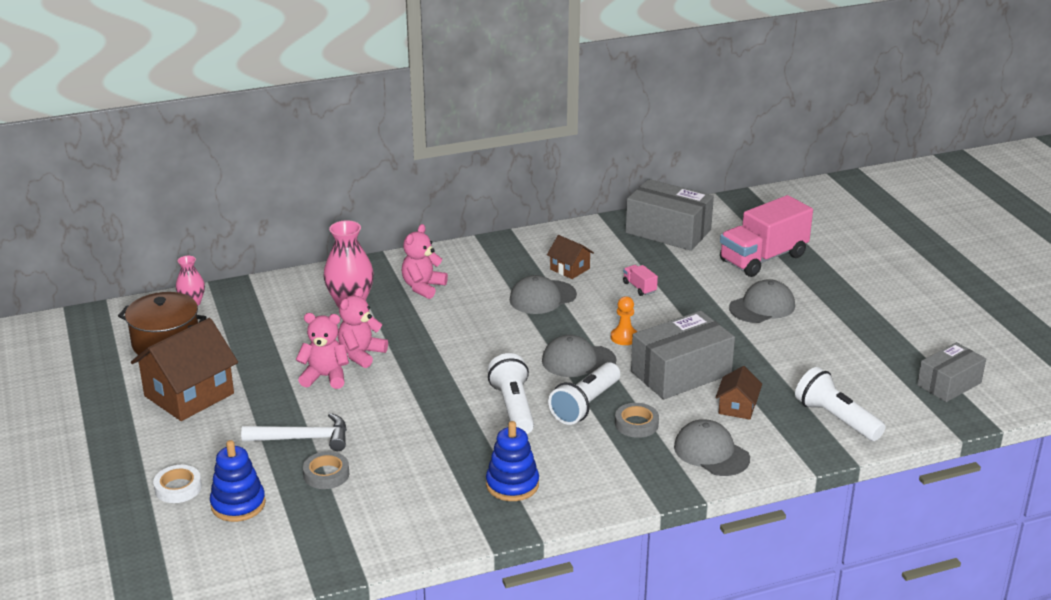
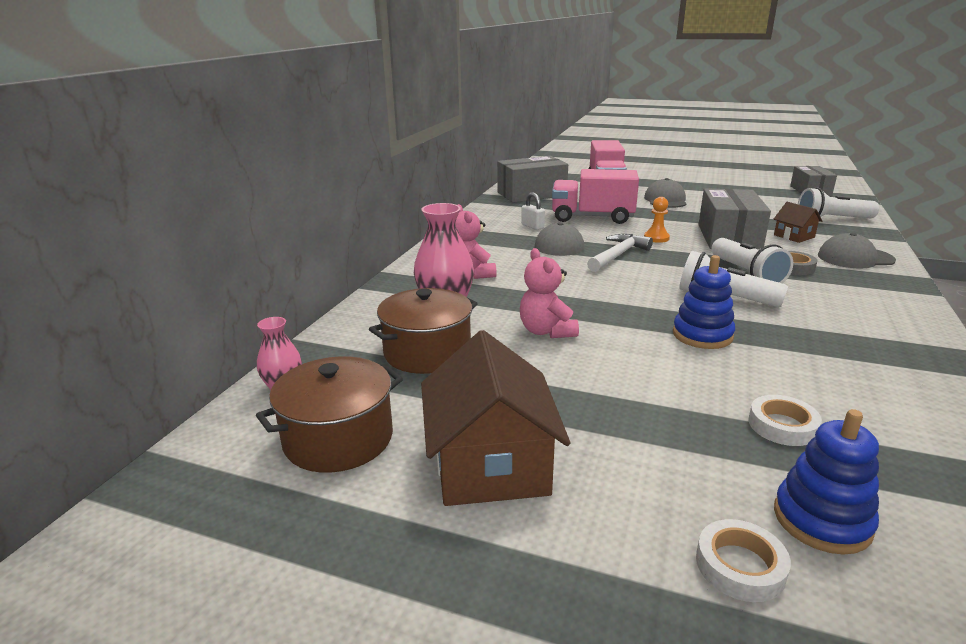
camera: 50 degrees left, 5 degrees down
white hammer [241,413,347,451] -> white hammer moved to [587,234,653,272]
pink teddy bear [296,313,349,389] -> none
grey tape [303,451,349,489] -> white tape [749,395,822,446]
blue stacking toy [486,421,539,501] -> blue stacking toy moved to [673,255,735,349]
grey cap [542,335,616,377] -> none
brown house [547,235,594,279] -> white padlock [521,193,545,230]
pink truck [623,265,658,296] -> pink truck [552,169,639,224], size x2.46
none -> brown pot [369,288,478,374]

